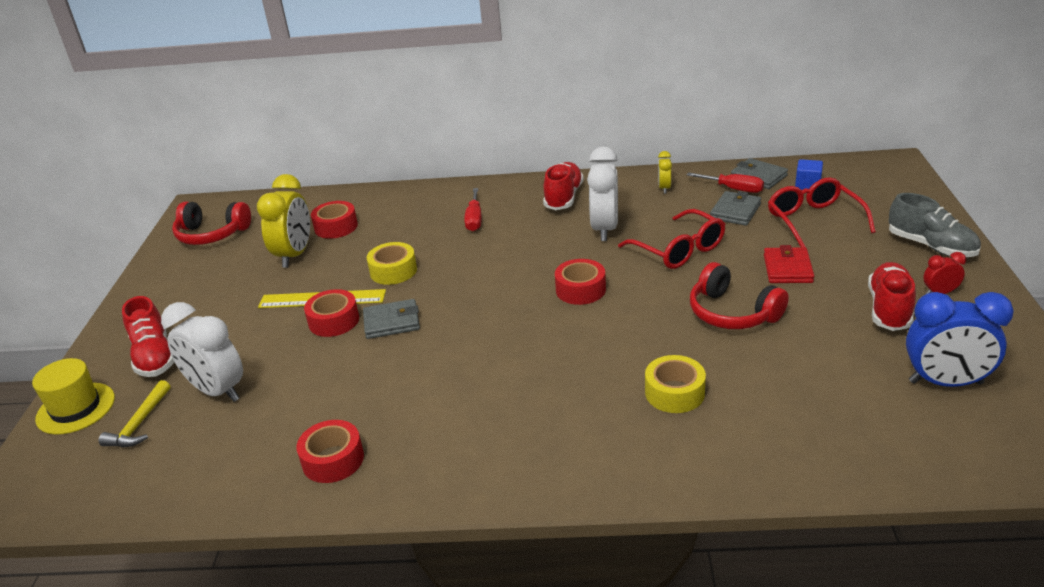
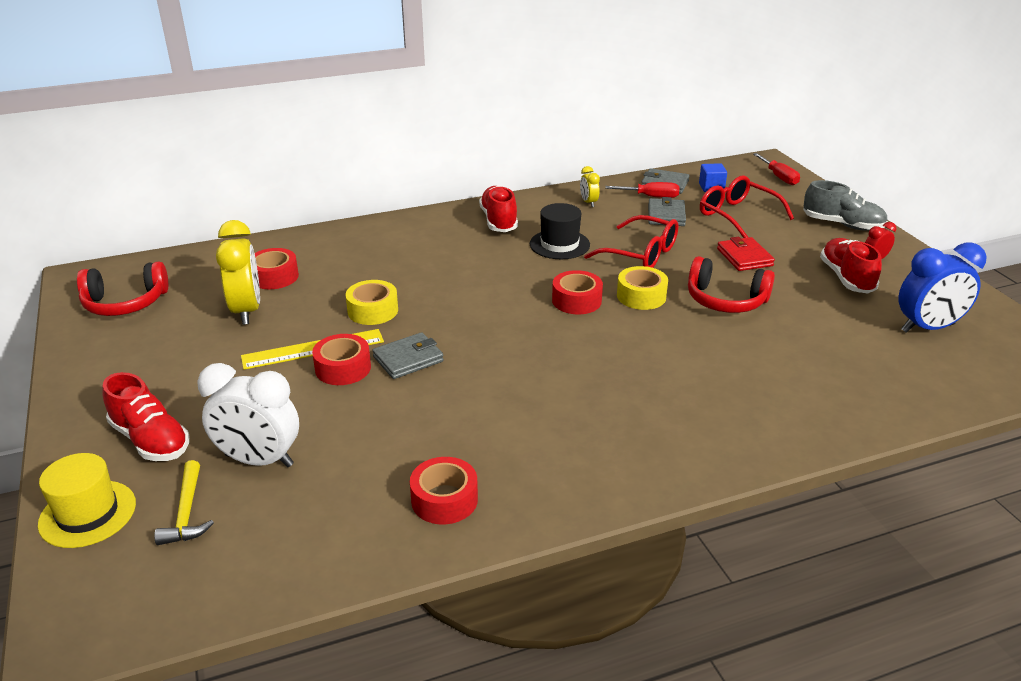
camera: 25 degrees left, 0 degrees up
red screwdriver [464,188,482,231] -> red screwdriver moved to [753,153,800,185]
white clock [587,147,618,241] -> black hat [530,203,590,259]
yellow tape [645,355,706,413] -> yellow tape moved to [617,266,668,310]

